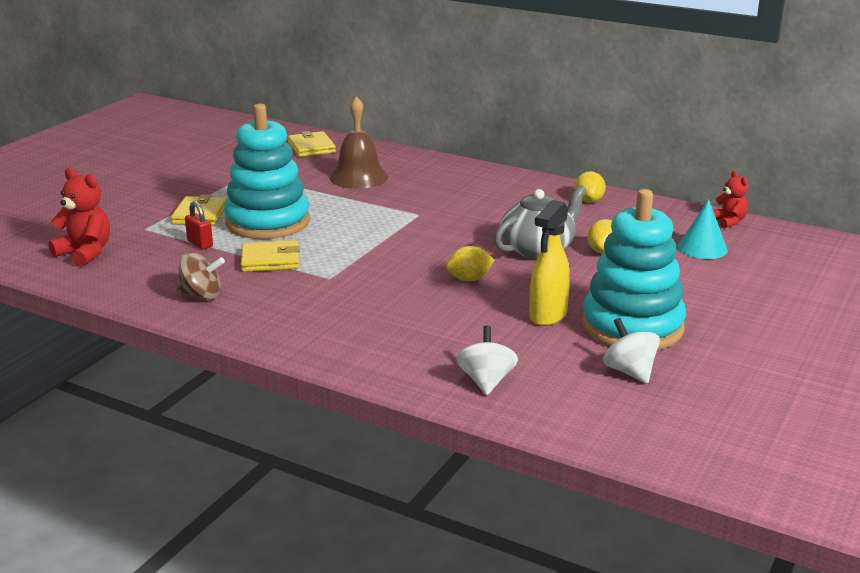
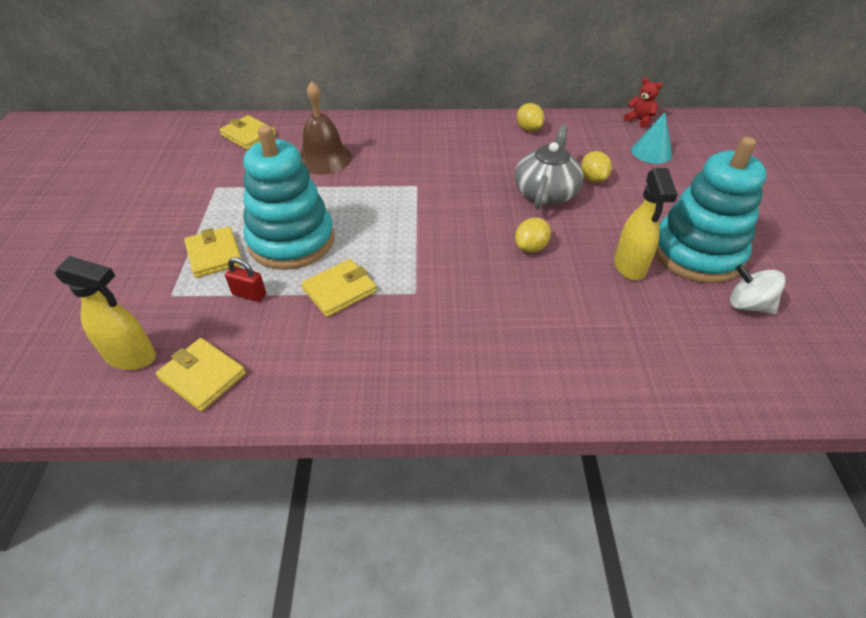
camera: 30 degrees left, 20 degrees up
red teddy bear [48,168,110,266] -> yellow spray bottle [55,256,156,370]
brown spinning top [177,252,225,300] -> none
white spinning top [456,326,518,395] -> none
none -> yellow wallet [156,338,246,411]

